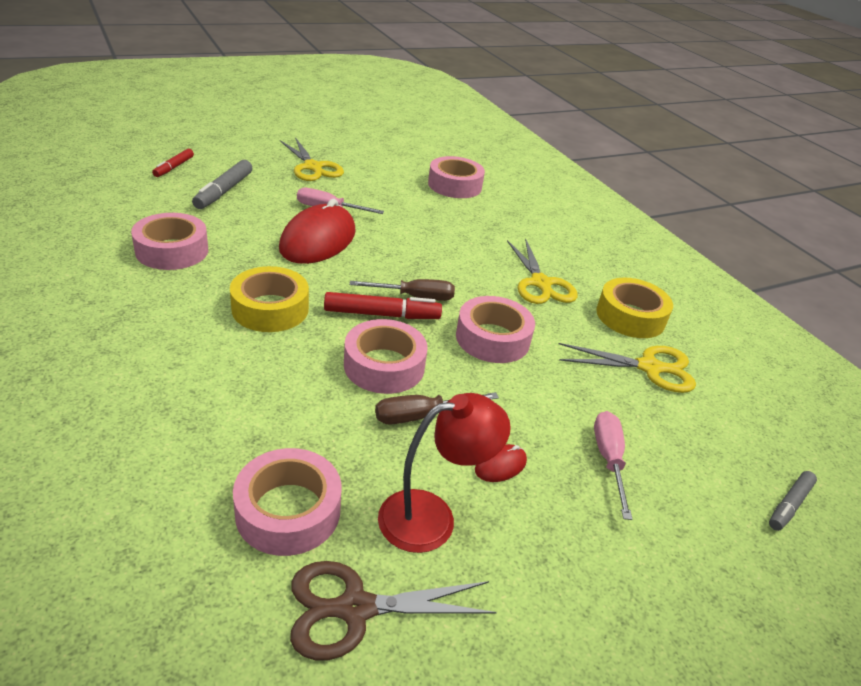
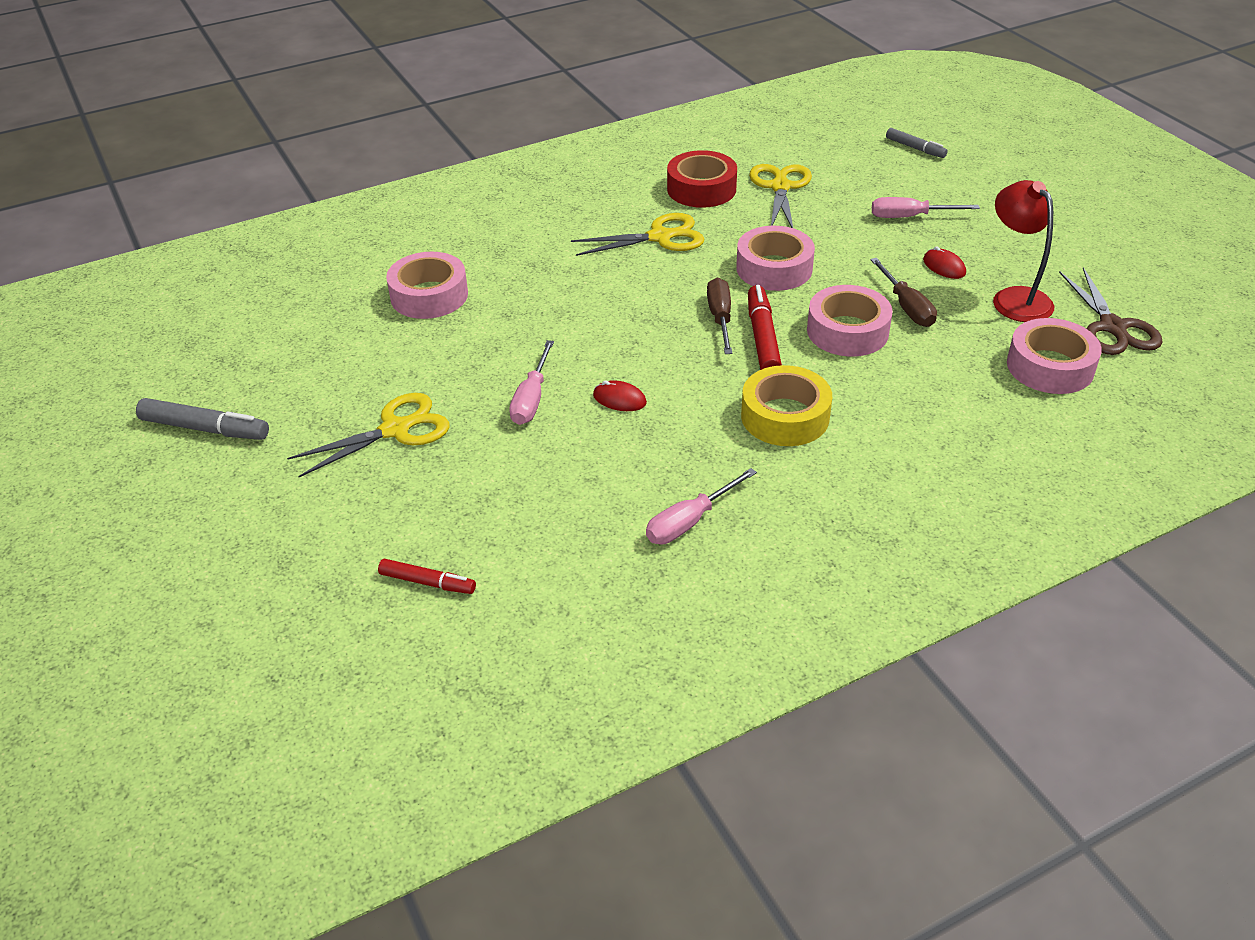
camera: 85 degrees left, 5 degrees up
pink tape [131,213,208,270] -> pink screwdriver [646,468,757,544]
grey marker [192,160,252,209] -> grey marker moved to [136,398,269,440]
red mouse [279,199,356,264] -> red mouse [593,380,647,411], size x0.42
yellow tape [596,278,673,338] -> red tape [667,150,737,208]

